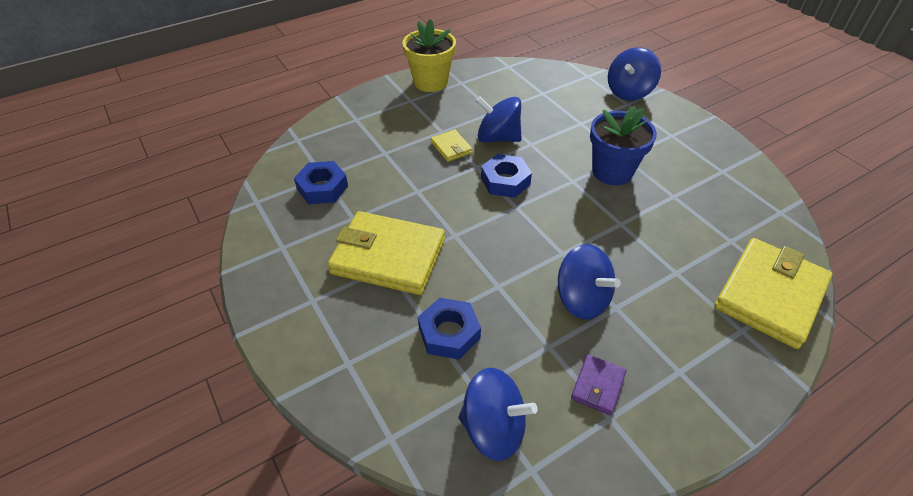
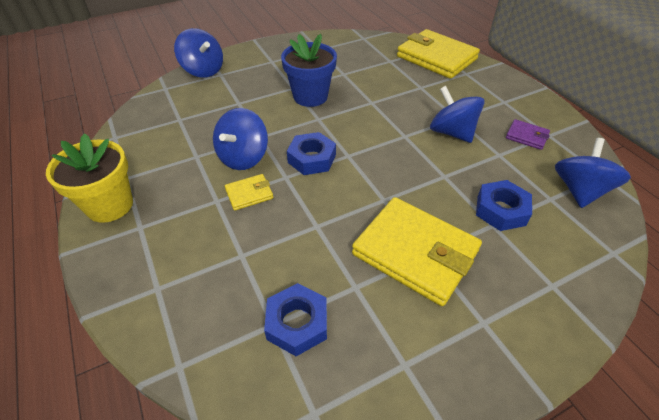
camera: 85 degrees left, 0 degrees up
yellow wallet [327,211,445,295] -> yellow wallet turned 75 degrees counterclockwise [352,197,482,306]
blue spinning top [558,244,621,320] -> blue spinning top turned 90 degrees counterclockwise [430,86,485,143]

